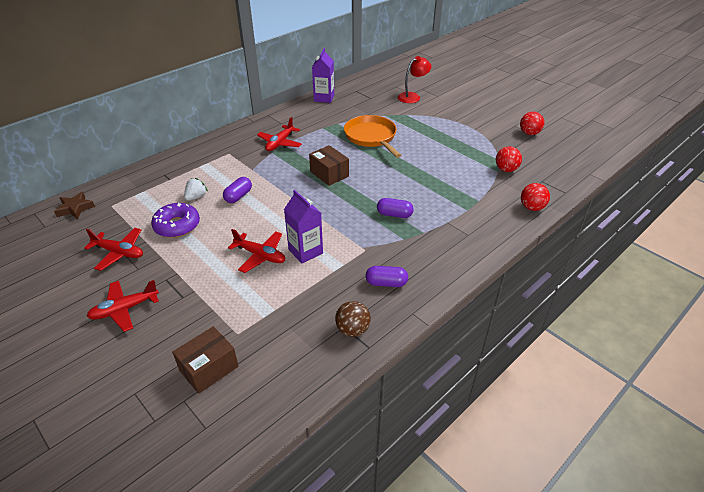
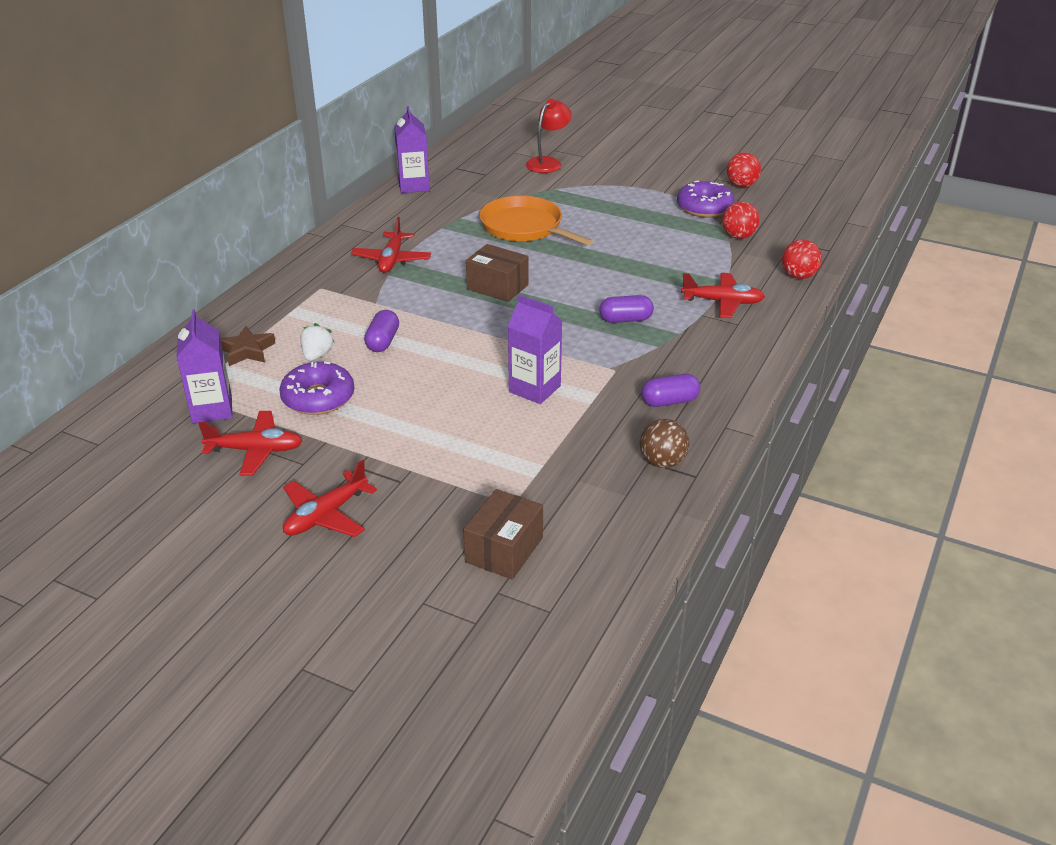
camera: 20 degrees left, 5 degrees down
brown star [54,192,95,219] -> brown star moved to [220,326,275,366]
red plane [228,229,285,273] -> red plane moved to [681,273,765,318]
none -> purple carton [177,309,232,423]
none -> purple donut [677,180,734,217]

